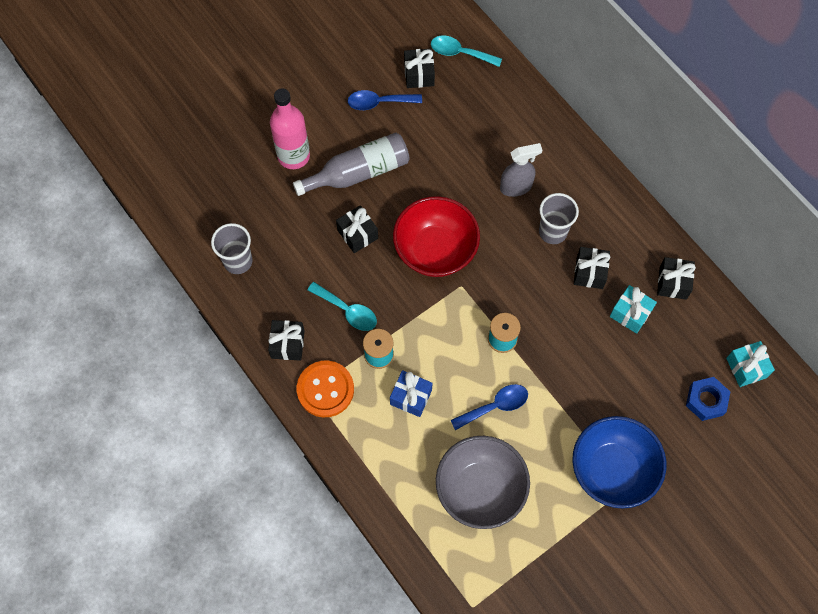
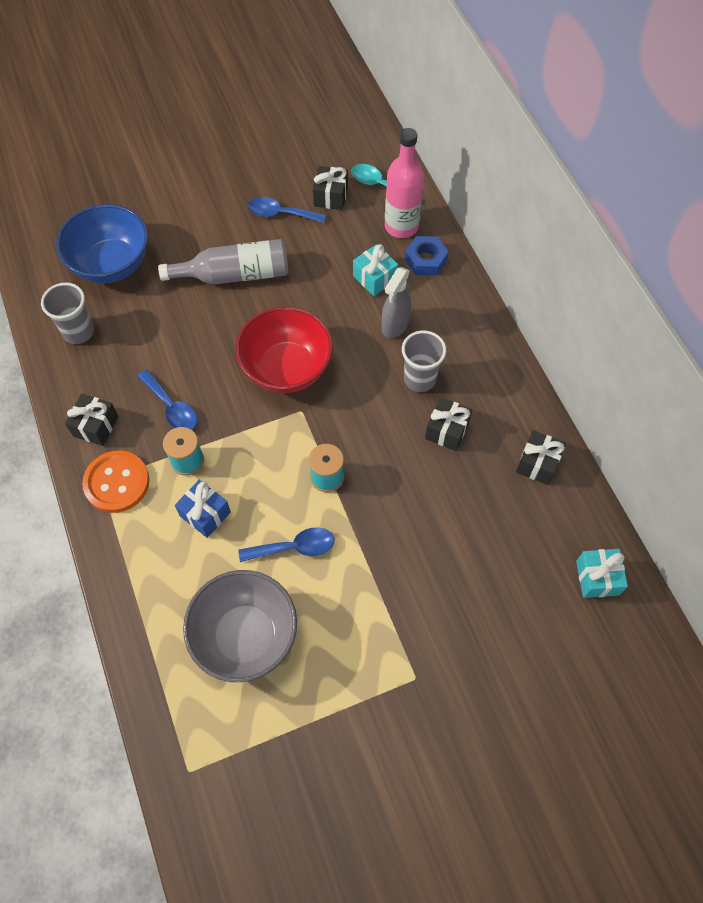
camera: 15 degrees right, 5 degrees down
pink bottle [270,88,310,169] -> pink bottle moved to [385,128,424,238]
turquoise spoon [308,282,377,331] -> blue spoon [137,369,197,430]
black gift [336,205,378,253] -> none
grey spray bottle [500,143,542,197] -> grey spray bottle turned 120 degrees clockwise [382,267,411,338]
blue bowl [572,416,666,509] -> blue bowl moved to [56,204,148,283]
turquoise gift [610,285,657,334] -> turquoise gift moved to [353,244,398,296]
blue nut [686,377,730,421] -> blue nut moved to [405,236,449,276]

